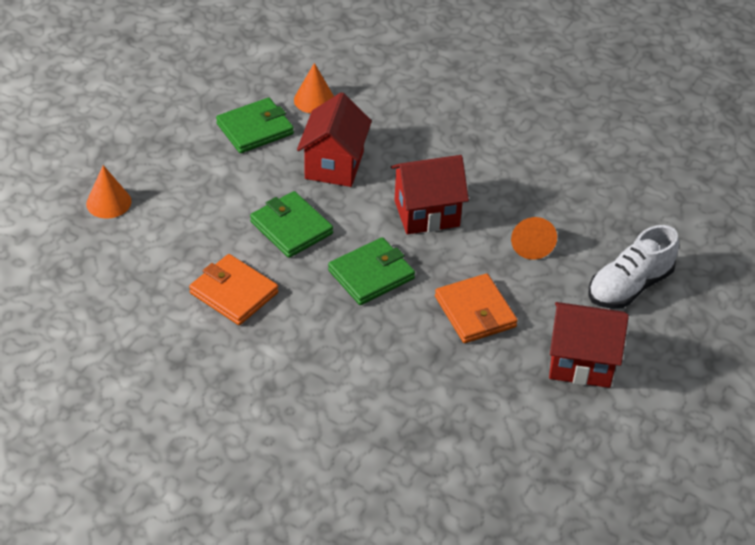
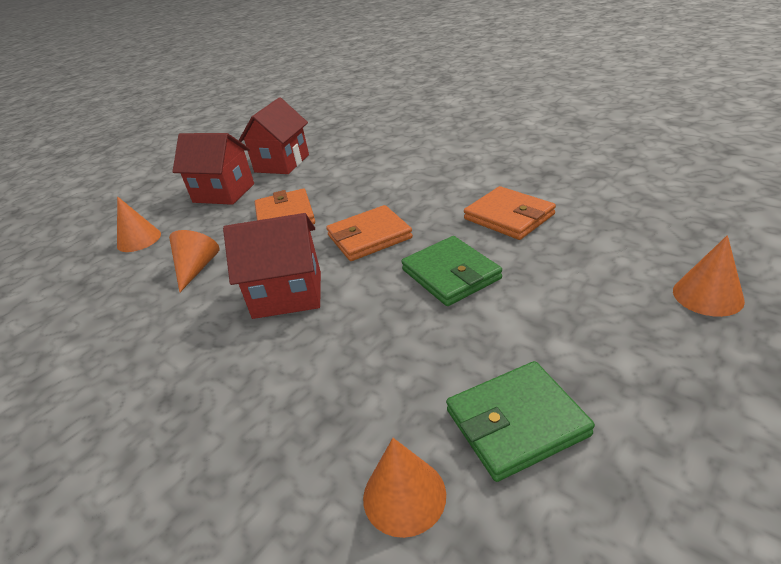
camera: 165 degrees left, 10 degrees down
red house [297,92,372,187] -> red house moved to [238,98,309,174]
green wallet [328,237,415,305] -> orange wallet [326,205,413,261]
white shoe [588,225,679,309] -> orange cone [117,196,161,252]

